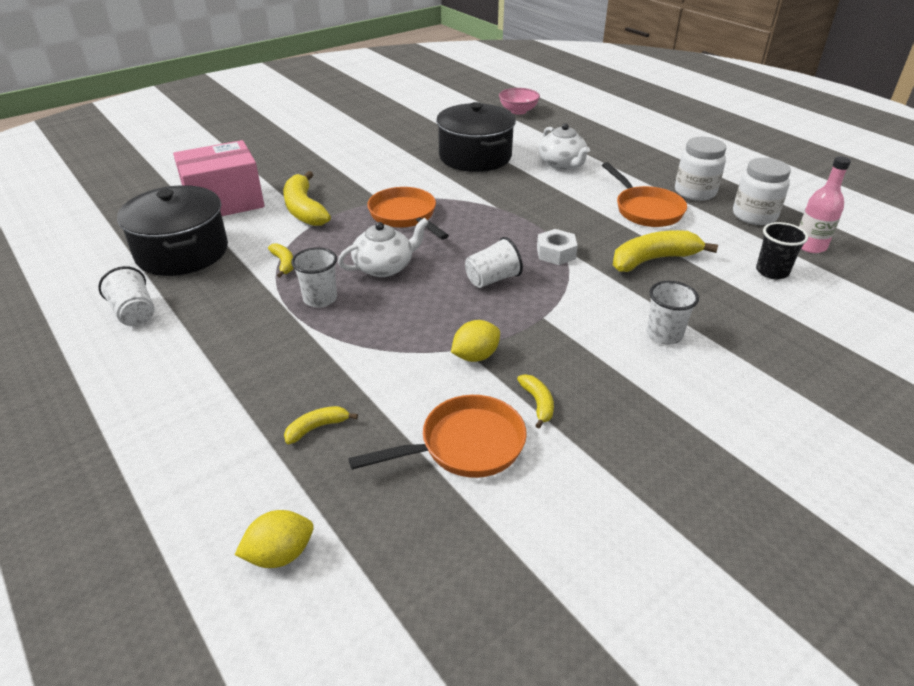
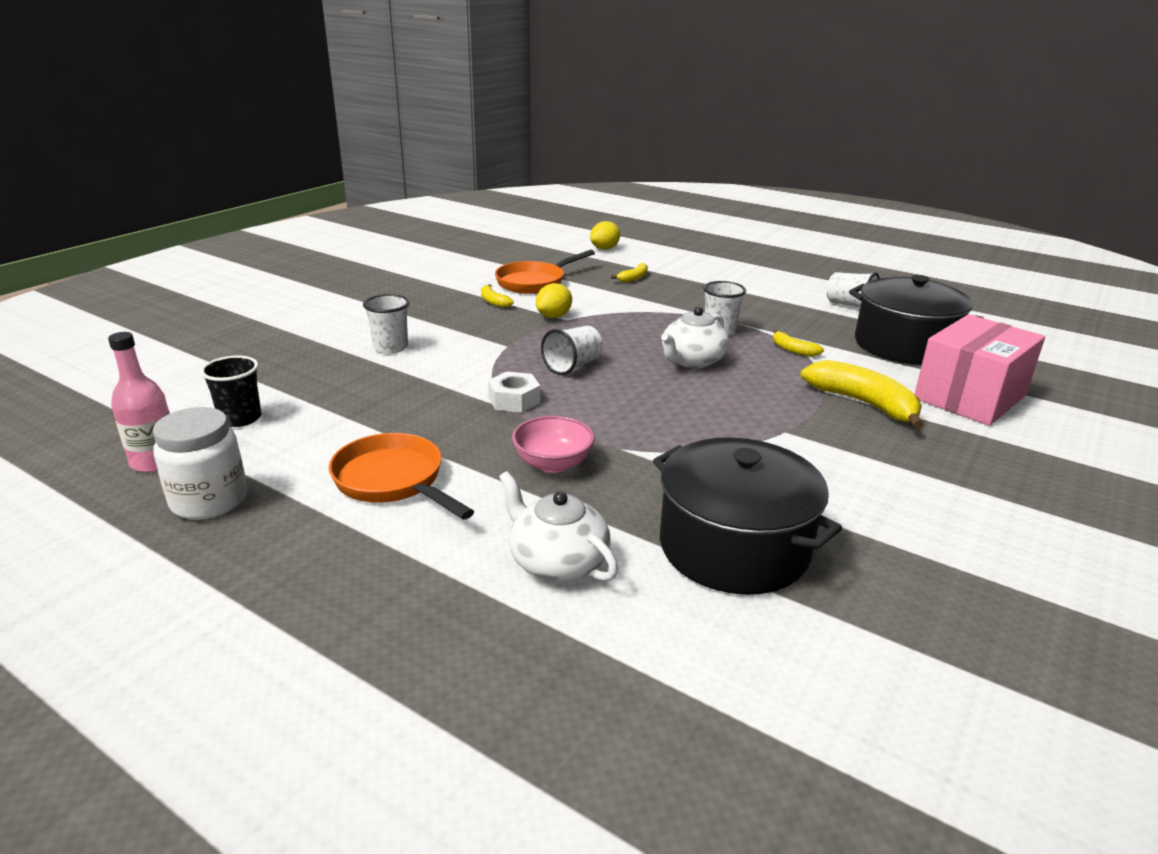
camera: 160 degrees right, 10 degrees down
orange pan [367,187,449,240] -> none
pink bowl [499,88,540,115] -> pink bowl moved to [512,416,595,473]
yellow banana [613,230,718,272] -> none
white jar [675,137,726,201] -> none

